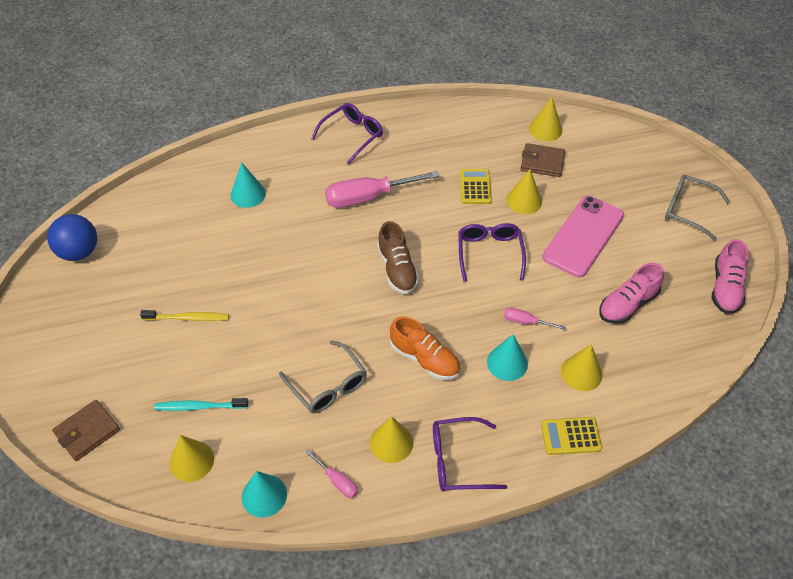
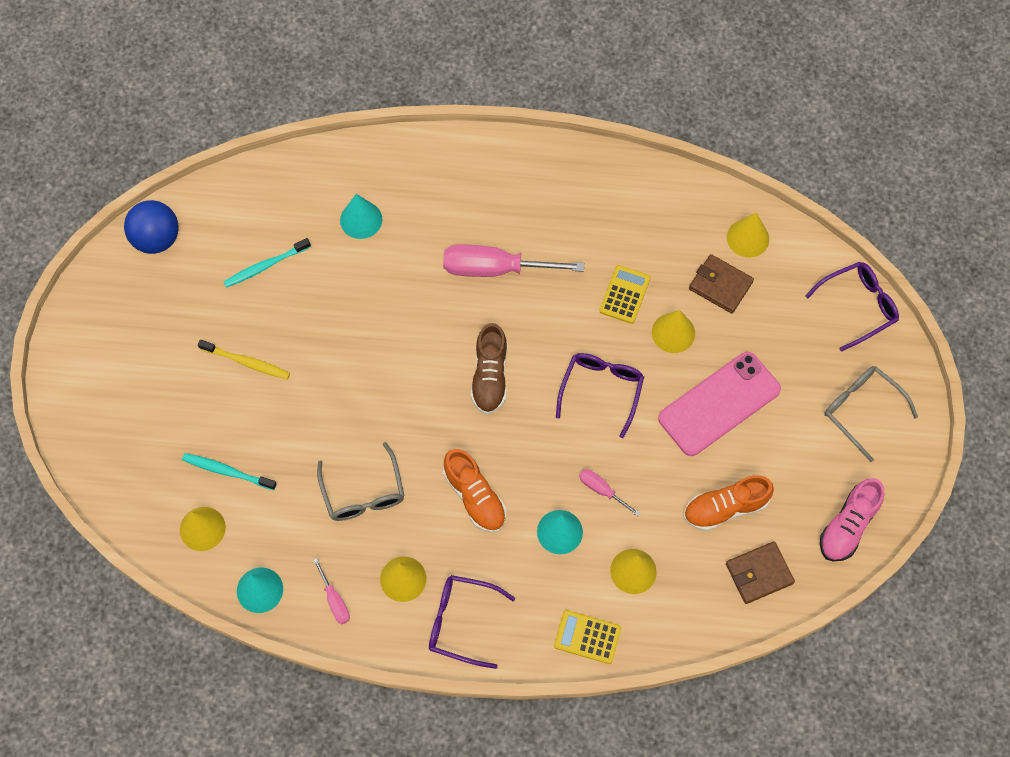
camera: 20 degrees right, 15 degrees up
brown wallet [52,400,120,461] -> brown wallet moved to [726,541,795,604]
purple glasses [311,103,383,164] -> purple glasses moved to [805,262,899,352]
pink shoe [599,263,664,324] -> orange shoe [684,475,774,531]
none -> turquoise toothbrush [223,238,311,288]

